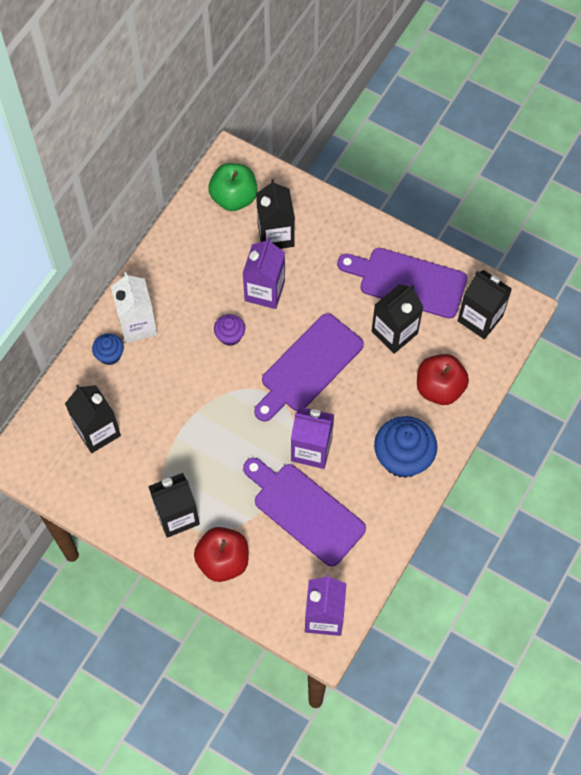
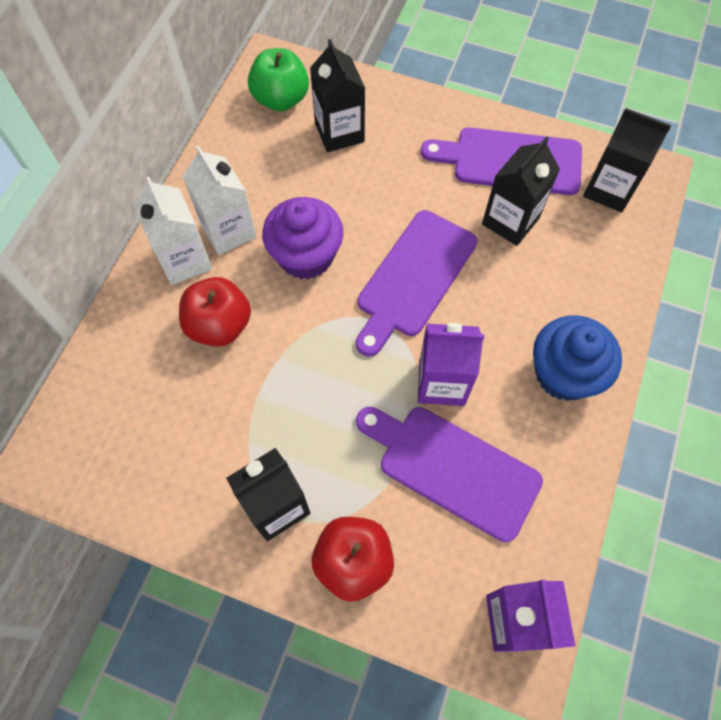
camera: 10 degrees left, 0 degrees up
black carton [65,385,121,453] -> none
blue cupcake [92,333,124,365] -> none
purple cupcake [214,314,245,346] -> purple cupcake [262,197,343,280], size x1.91
purple carton [242,237,285,309] -> none
red apple [417,354,469,405] -> red apple moved to [179,277,251,347]
none -> white carton [183,145,257,255]

